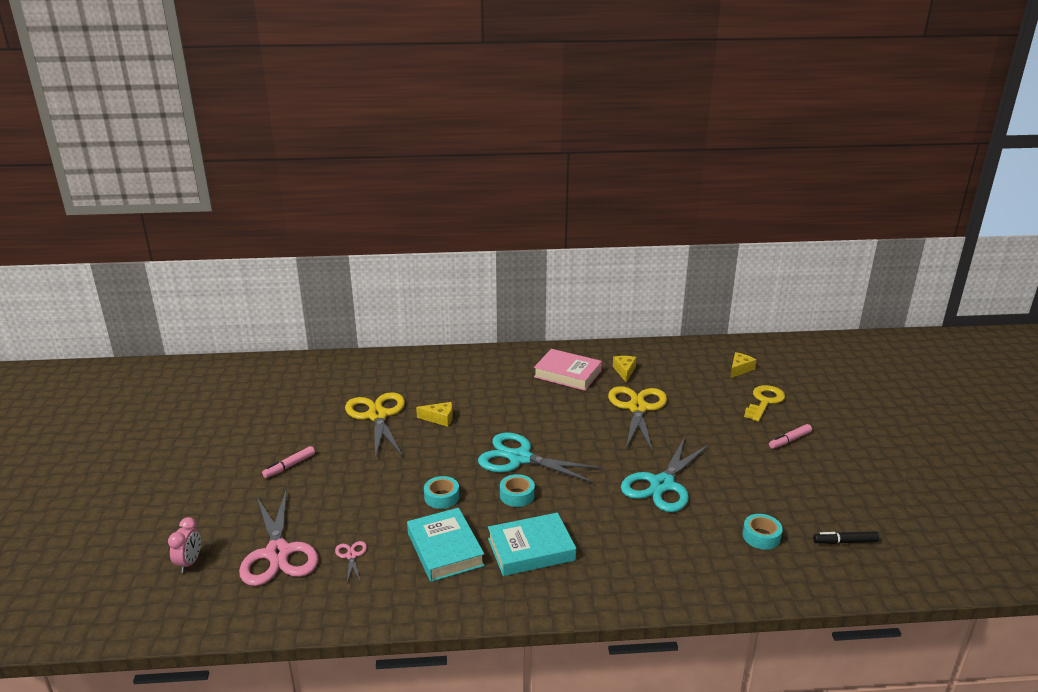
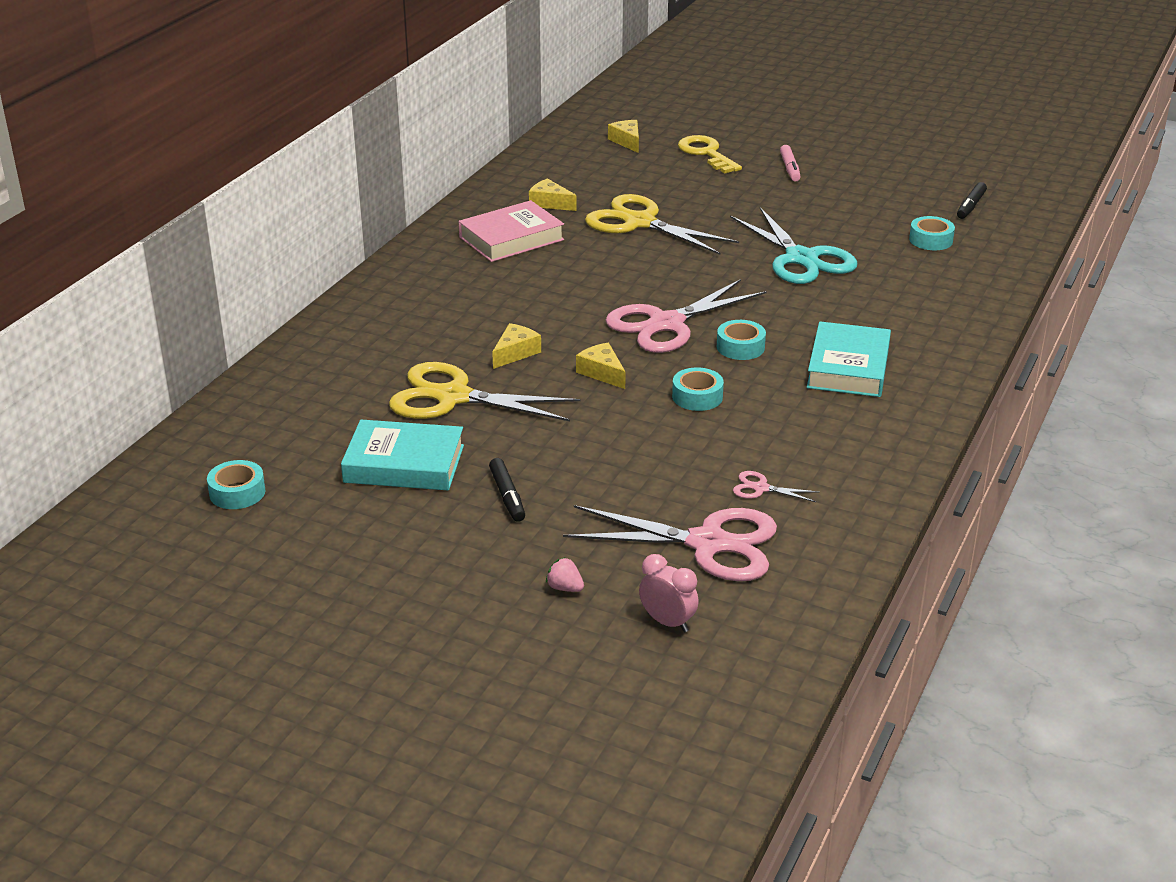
camera: 60 degrees left, 5 degrees up
pink marker [262,446,315,478] -> black marker [489,458,525,522]
turquoise book [407,508,485,582] -> turquoise book moved to [341,420,464,490]
turquoise scissors [478,433,602,483] -> pink scissors [606,279,767,353]
none -> turquoise tape [207,460,266,509]
none -> pink strawberry [546,557,584,592]
none -> yellow cheese [576,343,626,389]

